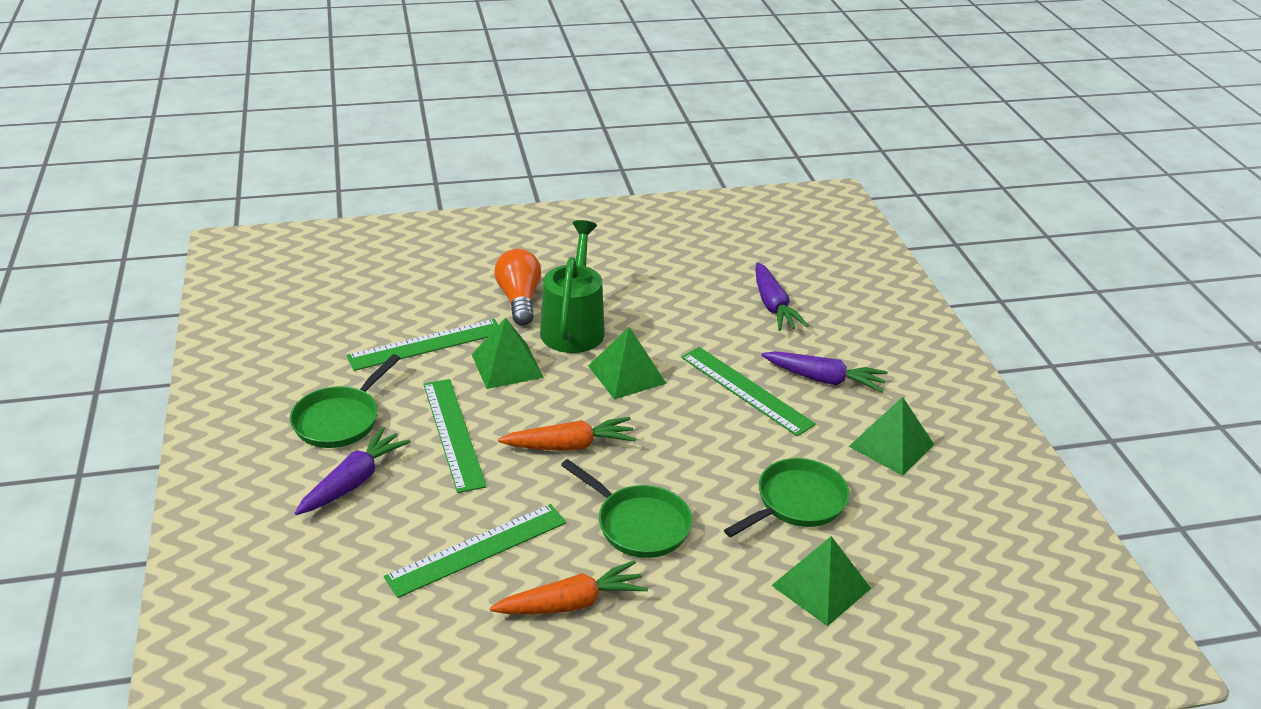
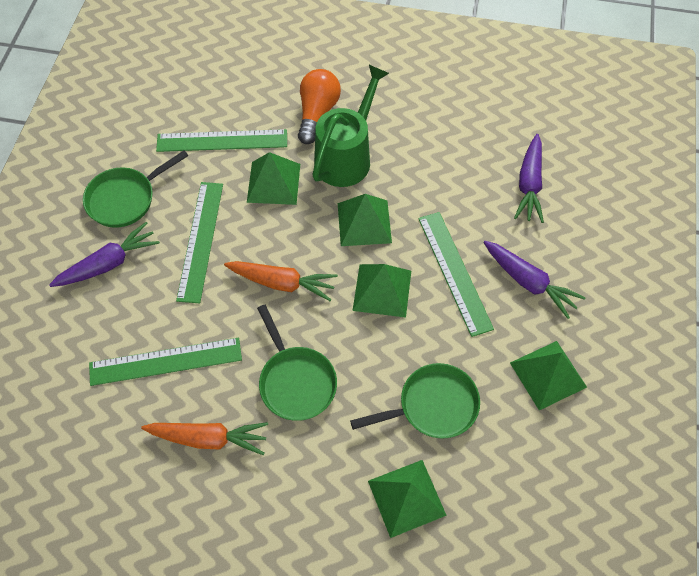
camera: 25 degrees right, 25 degrees up
none -> green pyramid [353,264,411,318]

